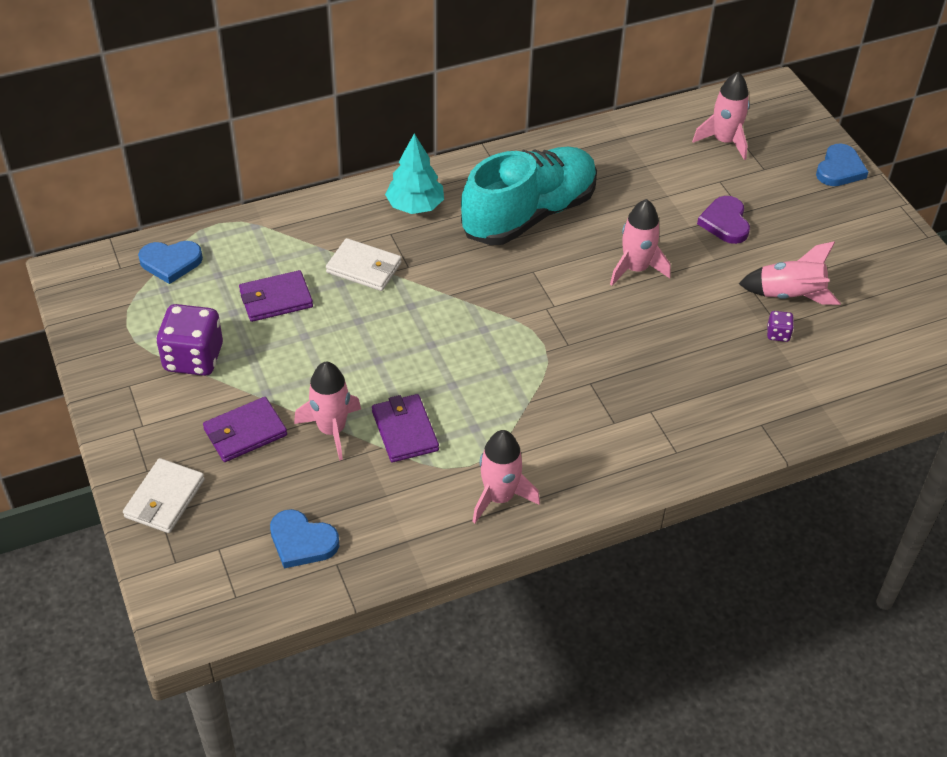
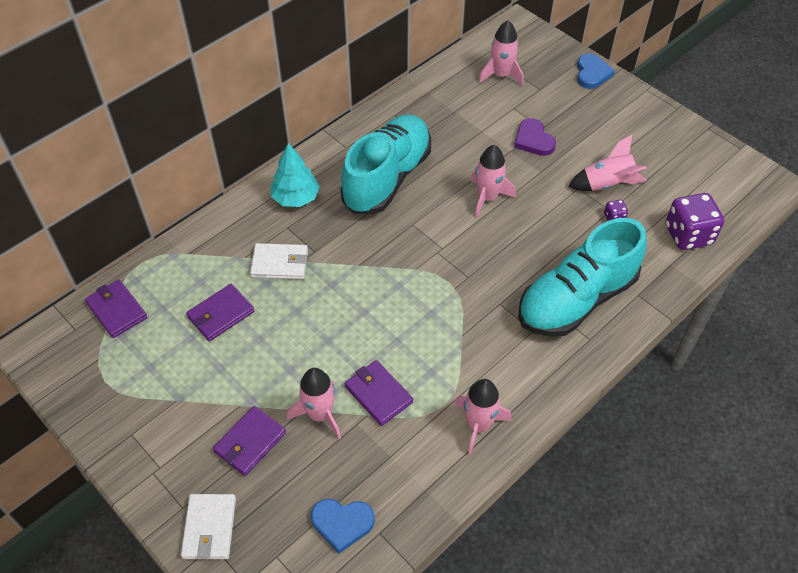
camera: 20 degrees left, 5 degrees up
blue heart [138,241,203,284] -> purple wallet [85,279,147,338]
purple dice [156,304,223,376] -> purple dice moved to [666,193,724,250]
none -> turquoise shoe [518,218,647,337]

